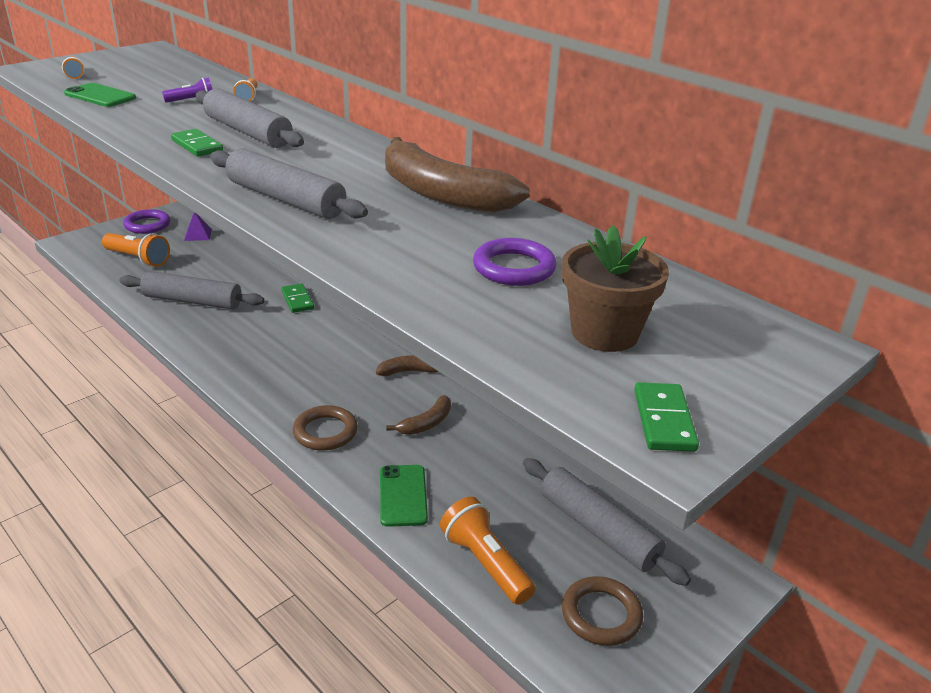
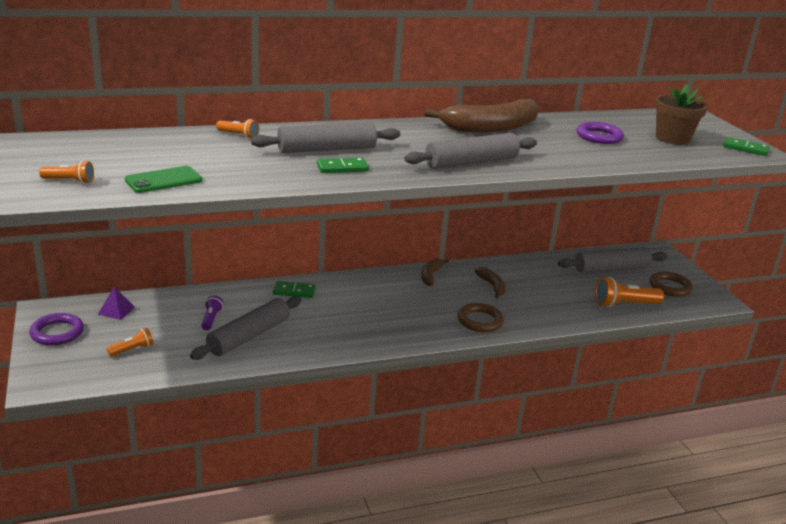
camera: 65 degrees left, 5 degrees down
orange flashlight [102,233,170,267] -> orange flashlight [107,328,154,357], size x0.56
purple flashlight [162,78,212,103] -> purple flashlight moved to [201,295,223,330]
green phone [380,465,428,527] -> none

